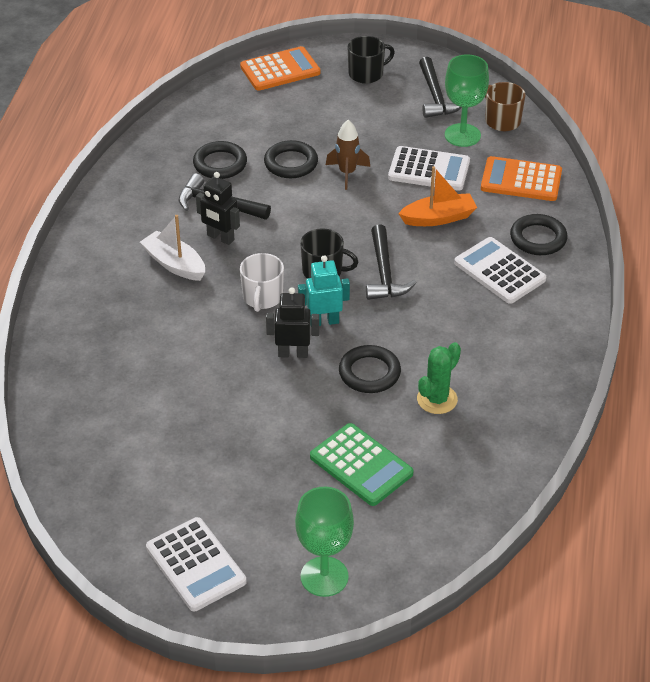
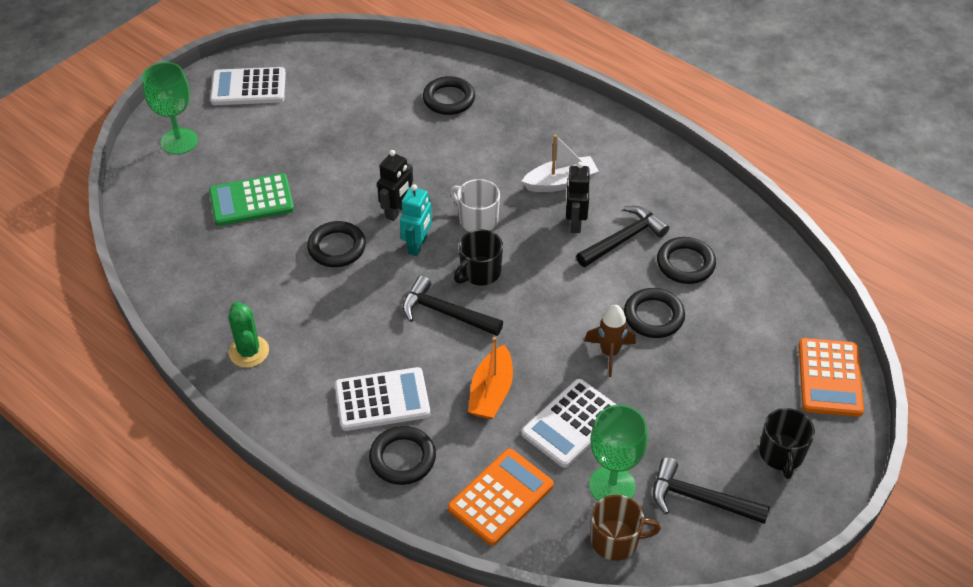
camera: 120 degrees right, 5 degrees up
black robot [196,172,240,245] -> black robot turned 60 degrees counterclockwise [566,162,589,233]
green cactus [417,342,461,414] -> green cactus moved to [228,301,269,368]
none -> black ring [423,76,475,115]

